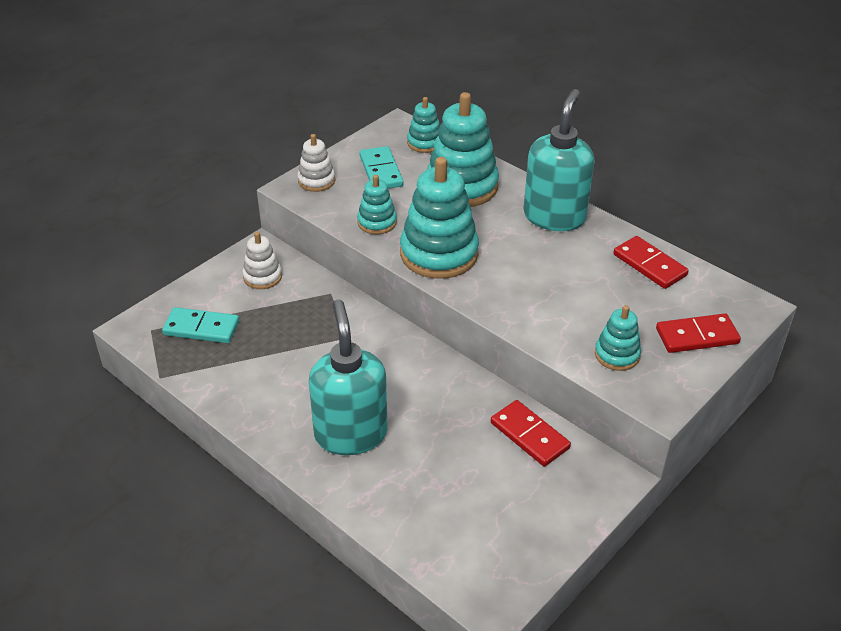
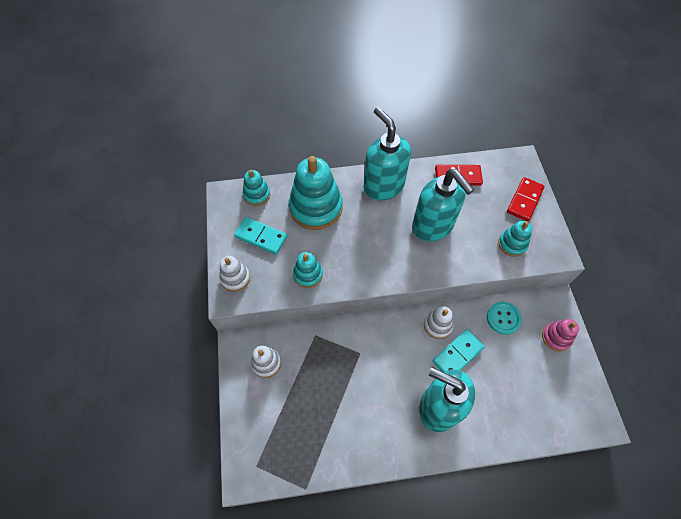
camera: 50 degrees left, 20 degrees up
turquoise domino [162,307,239,343] -> turquoise domino moved to [432,329,485,372]
turquoise stacking toy [400,157,479,279] -> none
red domino [491,400,571,467] -> turquoise button [487,302,522,335]
none -> turquoise soap dispenser [412,169,474,242]
none -> white stacking toy [424,306,454,339]
none -> pink stacking toy [542,319,579,352]

